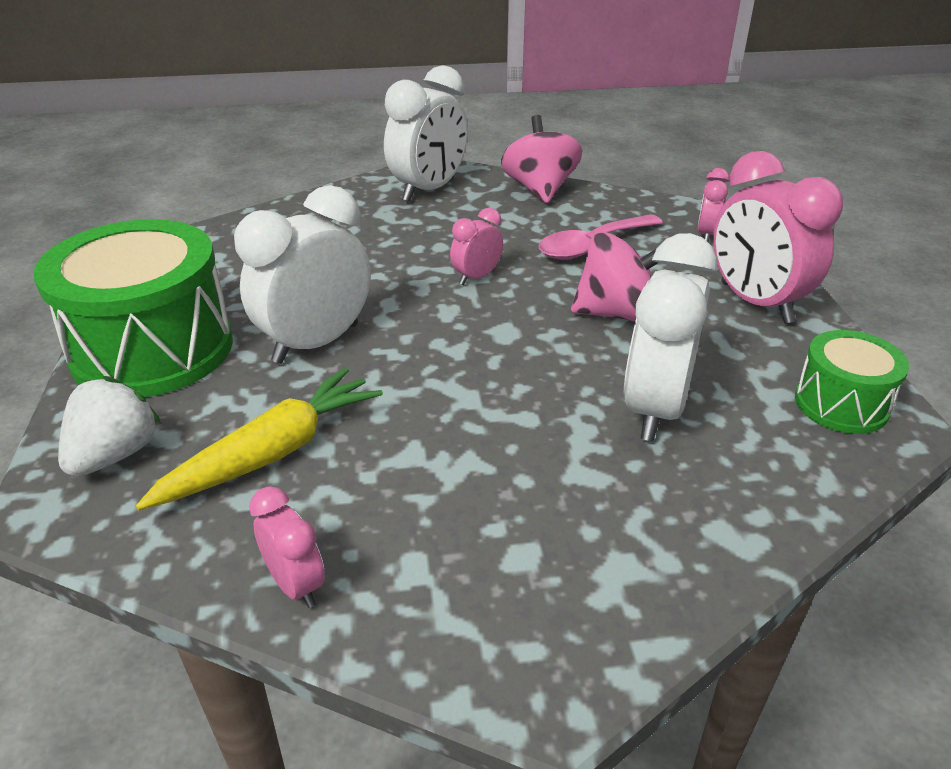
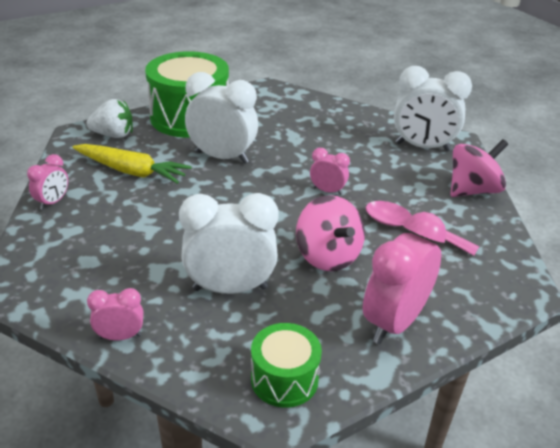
camera: 65 degrees right, 0 degrees up
pink clock [697,168,729,242] -> pink clock moved to [87,288,143,340]

